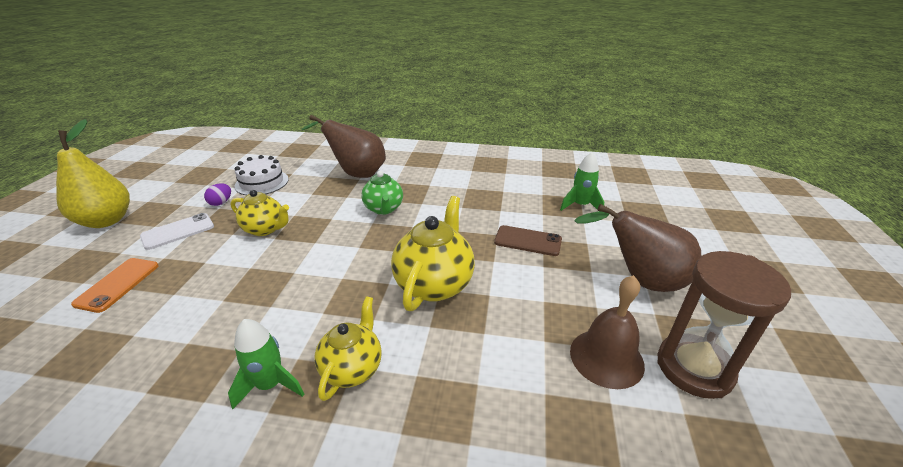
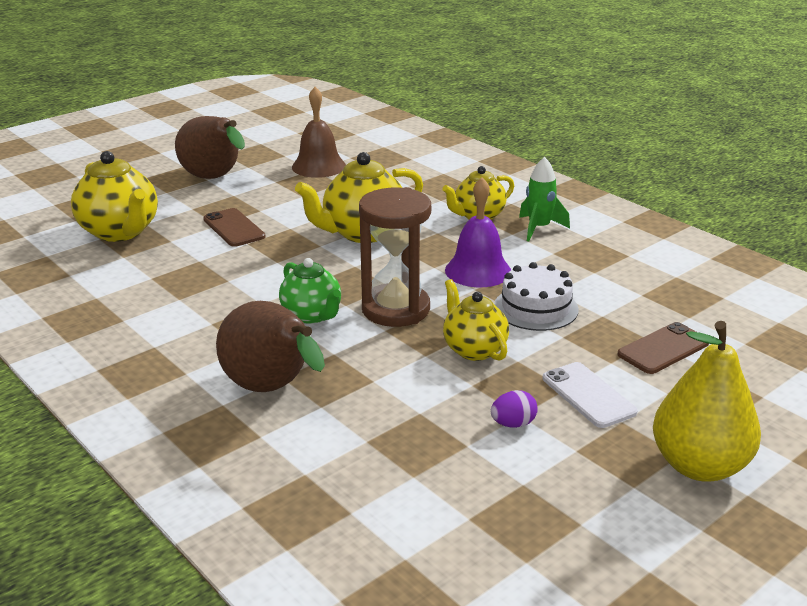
camera: 140 degrees left, 5 degrees down
orange phone [71,258,159,313] -> brown phone [617,322,709,374]
white phone [140,213,214,250] -> white phone turned 60 degrees clockwise [543,362,638,428]
white cake [235,155,289,195] -> white cake moved to [494,262,579,331]
green teapot [361,171,403,215] -> green teapot turned 120 degrees clockwise [279,258,341,324]
green rocket [560,152,604,212] -> yellow teapot [71,151,158,242]
brown hourglass [657,251,791,399] -> brown hourglass moved to [359,187,431,327]
none -> purple bell [445,177,511,287]

